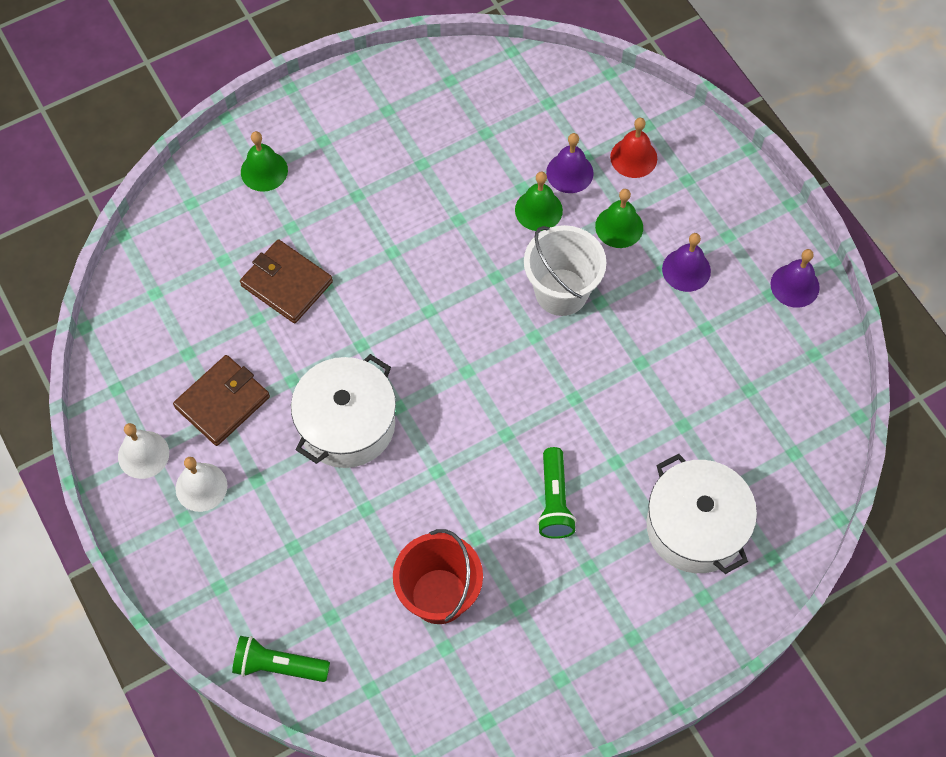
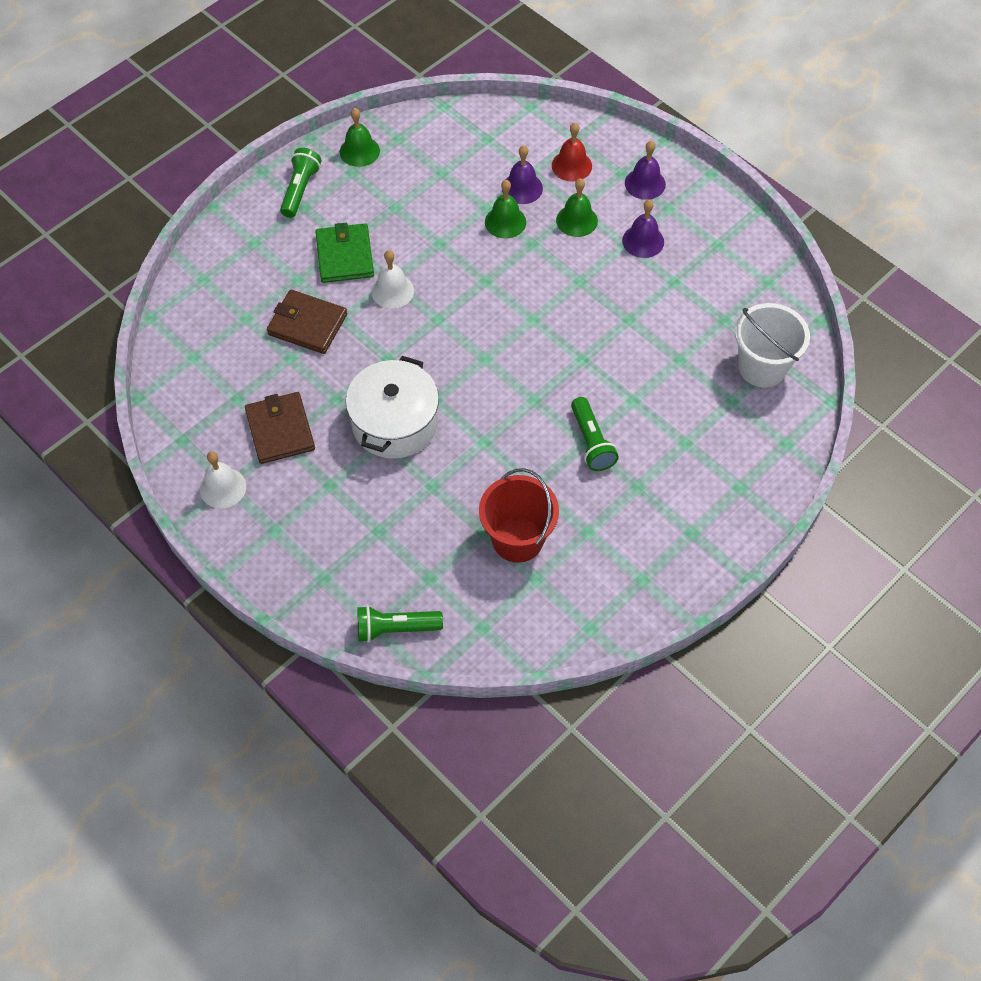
camera: 15 degrees left, 5 degrees down
brown wallet [173,355,270,446] -> brown wallet turned 45 degrees counterclockwise [245,392,315,464]
white bell [175,457,227,512] -> white bell moved to [371,250,414,308]
green bell [241,131,288,192] -> green bell moved to [340,108,380,167]
white bucket [524,225,606,316] -> white bucket moved to [735,303,810,387]
white pot [646,454,757,574] -> none
purple bell [770,249,820,308] -> purple bell moved to [625,141,666,200]
none -> green flashlight [280,148,321,218]
none -> green wallet [315,223,374,283]

